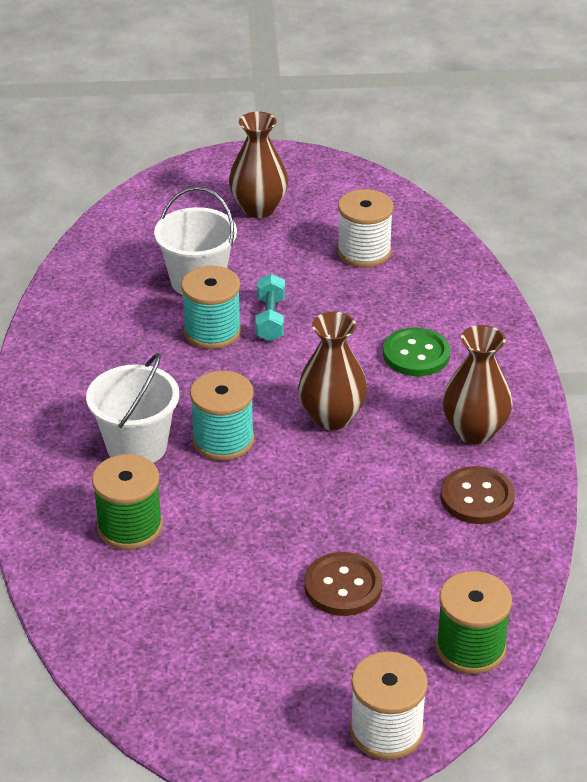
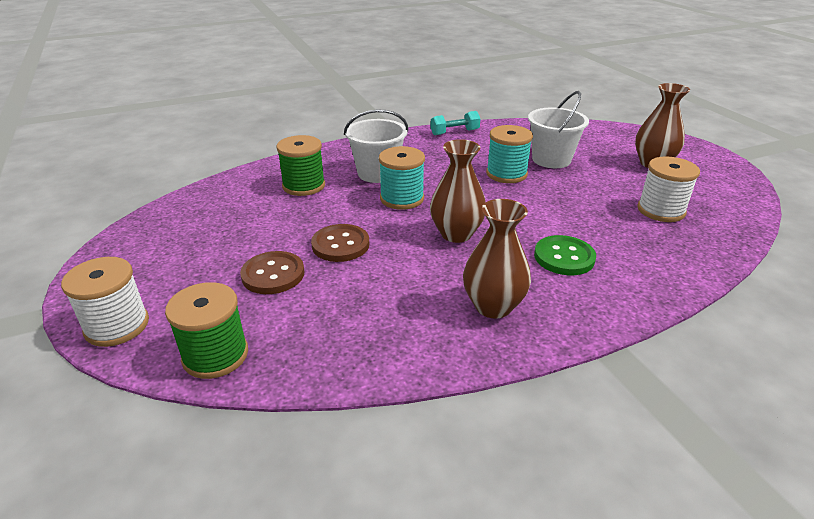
camera: 70 degrees right, 5 degrees down
turquoise dumbbell [255,273,285,341] -> turquoise dumbbell moved to [431,111,480,135]
brown button [440,466,515,524] -> brown button moved to [311,224,369,262]

